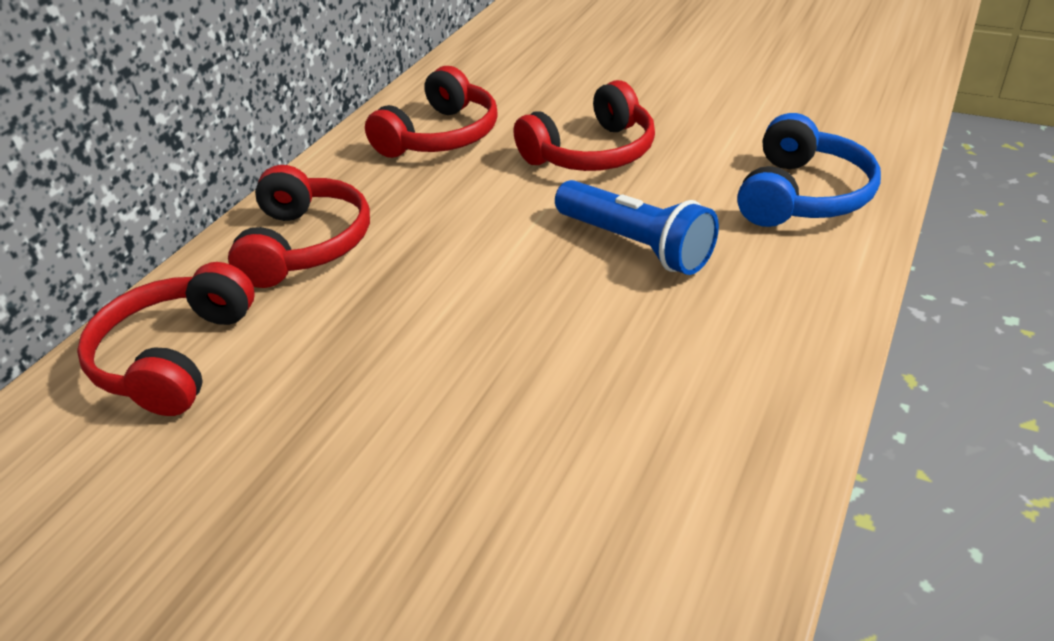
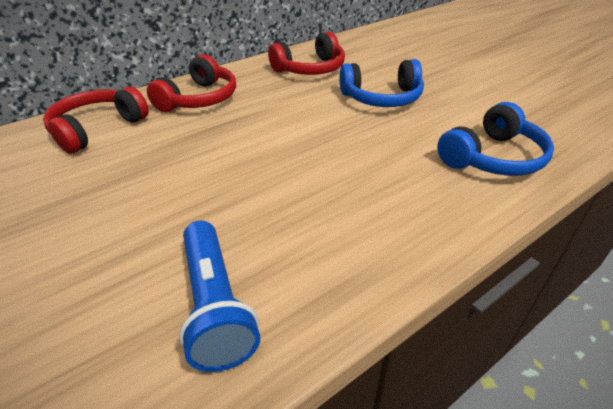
camera: 25 degrees right, 0 degrees up
red headphones [514,80,655,171] -> blue headphones [339,59,424,107]
blue flashlight [555,180,719,275] -> blue flashlight moved to [179,220,260,372]

